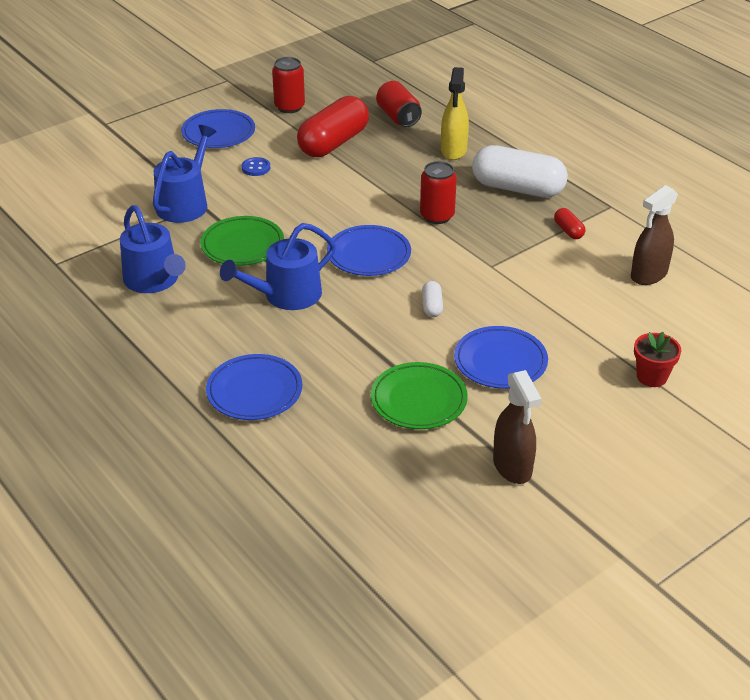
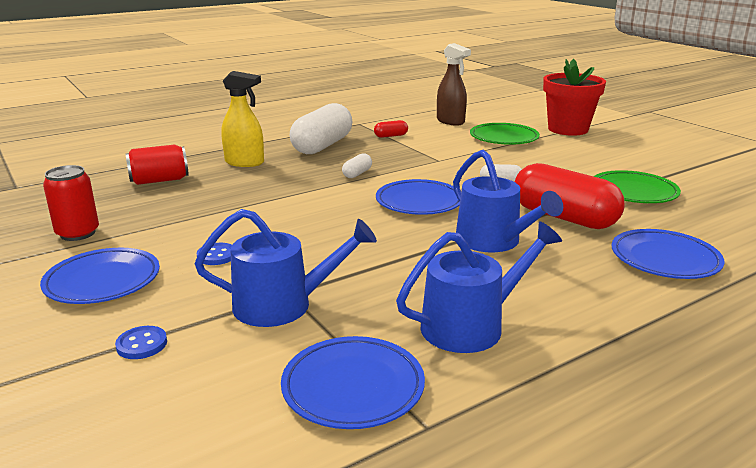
camera: 85 degrees left, 15 degrees down
blue watering can [153,125,217,223] -> blue watering can turned 150 degrees clockwise [194,209,377,327]
green plate [200,216,284,266] -> green plate moved to [470,123,540,145]
red capsule [297,96,369,157] -> red capsule moved to [515,163,625,229]
red can [420,161,457,224] -> white capsule [342,153,372,178]
blue plate [454,326,548,389] -> blue plate moved to [281,336,425,429]
brown spray bottle [493,370,541,484] -> none
red flower pot [634,332,681,387] -> red flower pot [543,59,606,136], size x1.85
none -> blue button [115,326,167,359]

